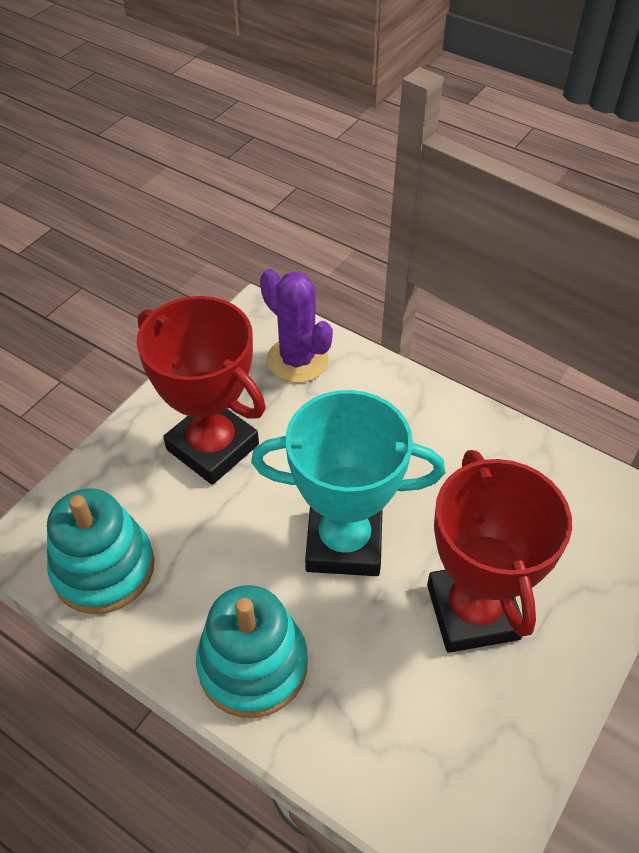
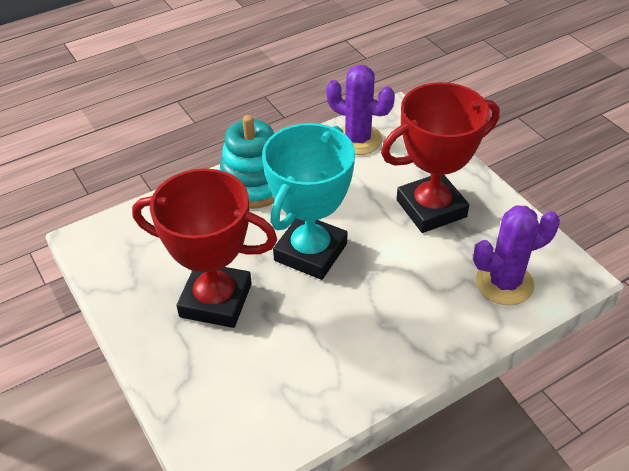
camera: 115 degrees right, 5 degrees down
turquoise stacking toy [47,488,154,614] -> purple cactus [326,65,395,155]

